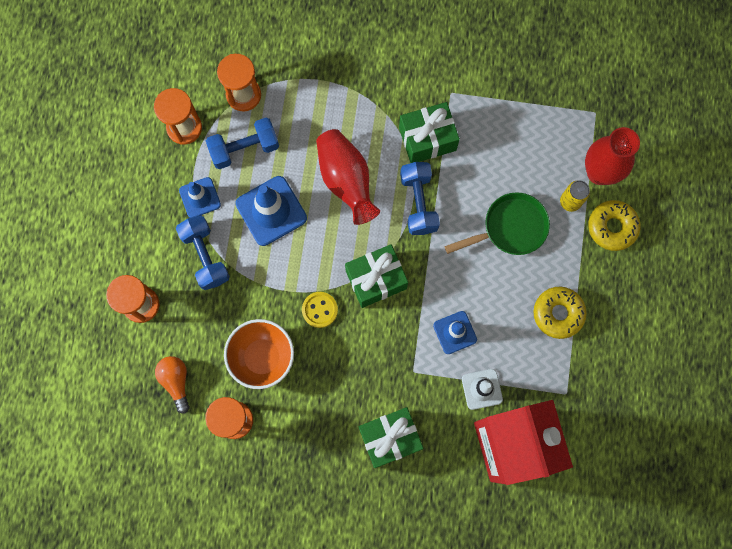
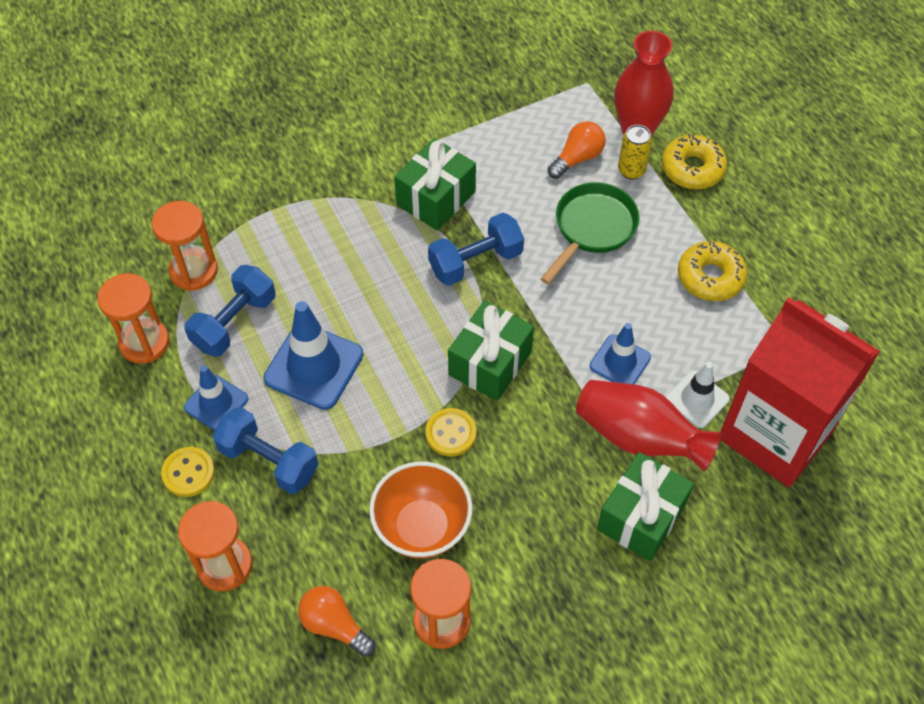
camera: 35 degrees left, 20 degrees down
red vase [316,129,380,225] -> red vase moved to [576,380,721,472]
blue dumbbell [400,162,440,235] -> blue dumbbell turned 75 degrees counterclockwise [428,213,524,286]
none -> yellow button [161,447,215,497]
none -> orange light bulb [548,121,606,179]

